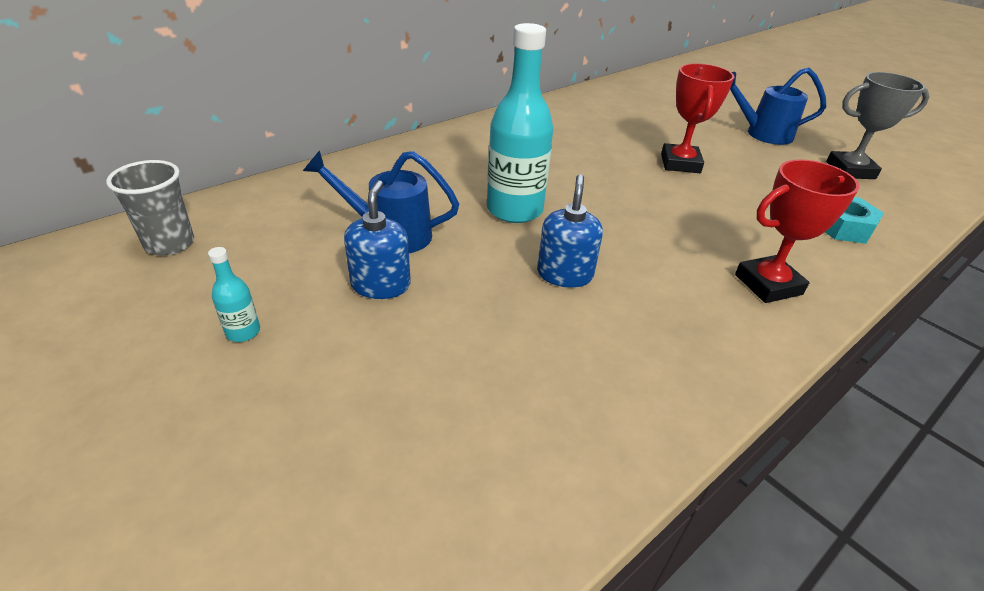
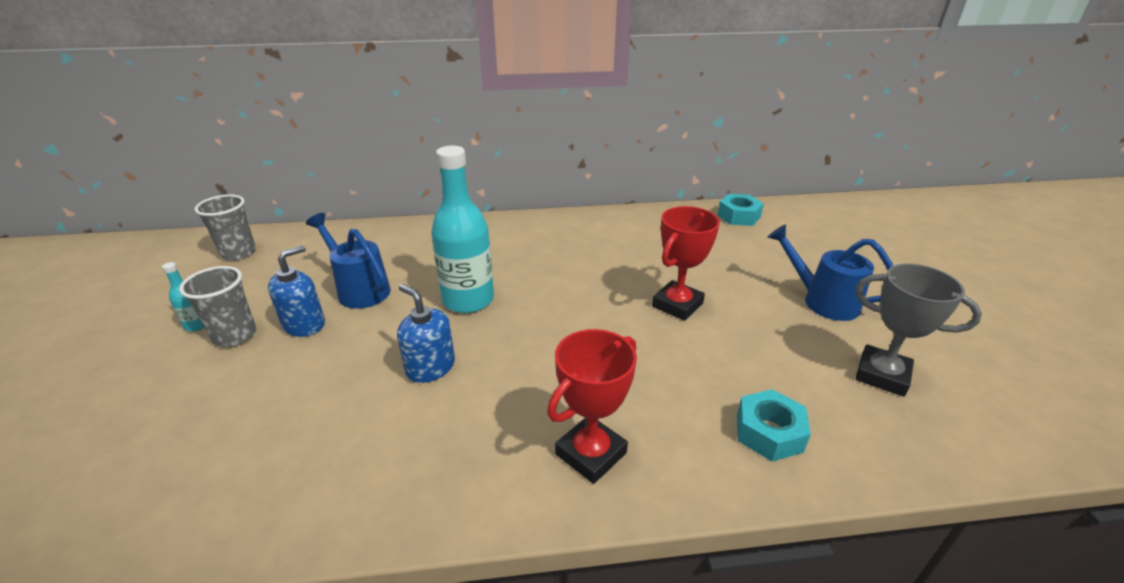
camera: 35 degrees right, 5 degrees down
blue soap dispenser [537,174,603,288] -> blue soap dispenser turned 90 degrees counterclockwise [397,284,455,383]
red trophy [735,159,859,303] -> red trophy turned 60 degrees counterclockwise [547,329,637,484]
none -> grey cup [179,266,256,347]
none -> turquoise nut [717,194,764,226]

